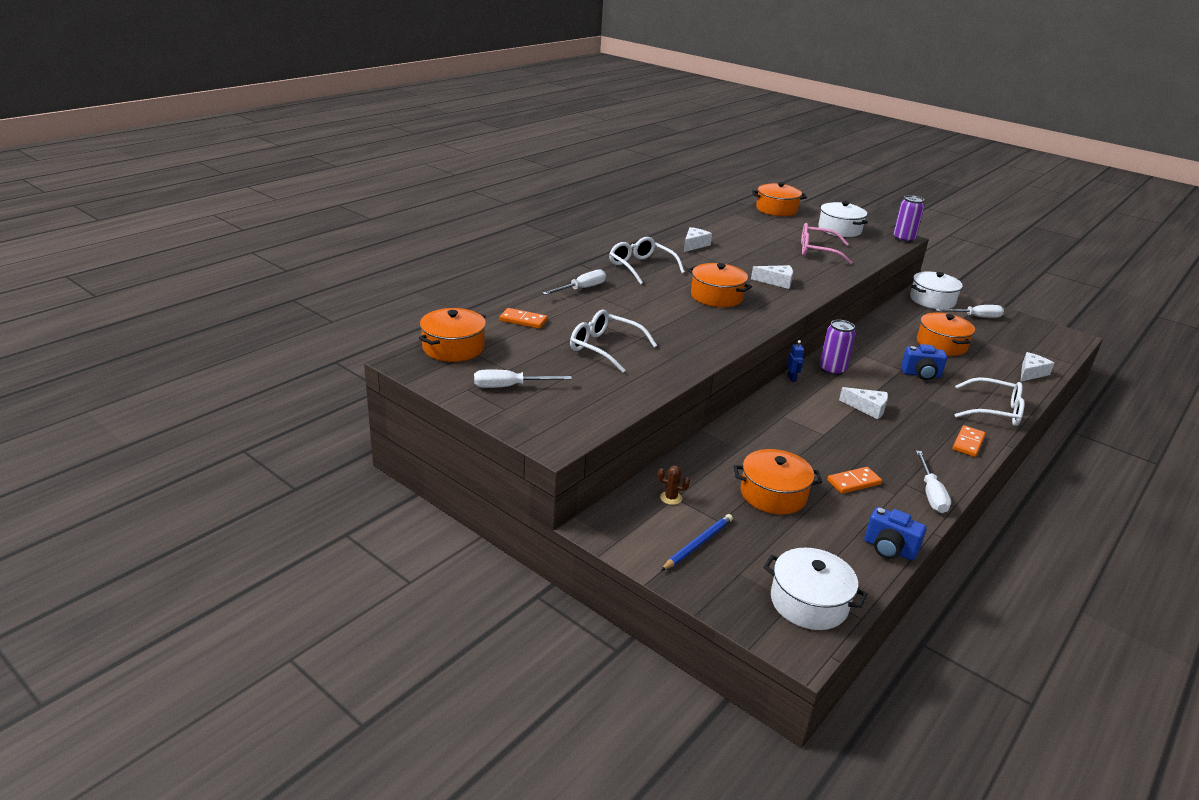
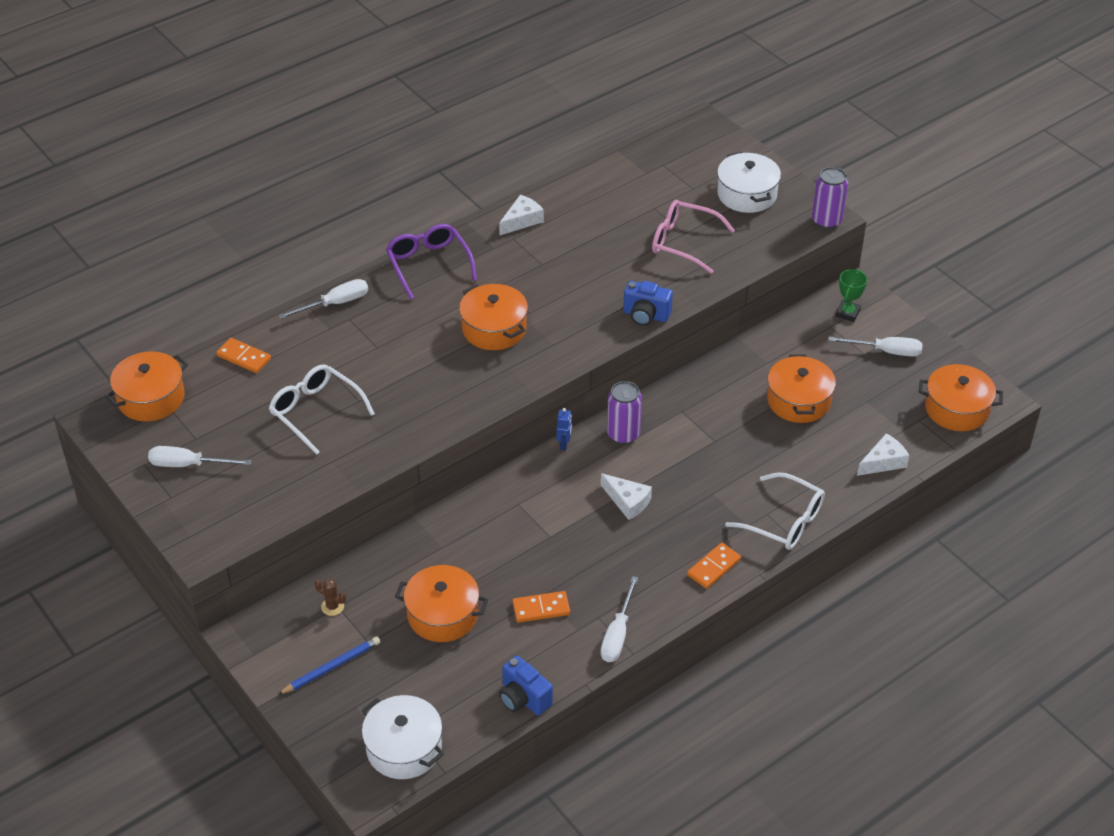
camera: 15 degrees right, 15 degrees up
white glasses [609,237,685,285] -> purple glasses [386,224,477,300]
white cheese [751,265,793,289] -> none
orange pot [752,182,807,216] -> orange pot moved to [919,364,1003,431]
blue camera [901,344,947,380] -> blue camera moved to [623,281,673,326]
white pot [910,272,963,309] -> green trophy [836,269,867,322]

